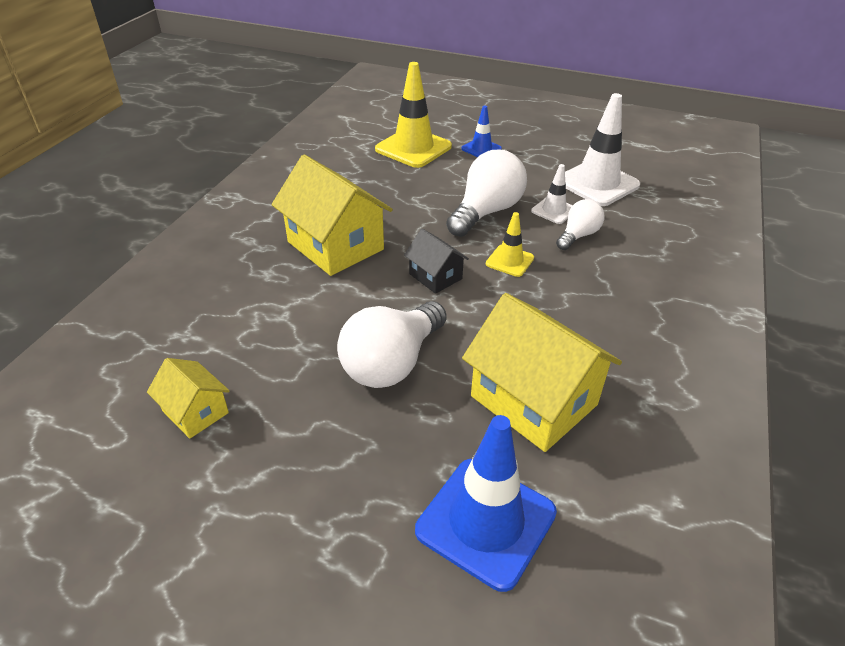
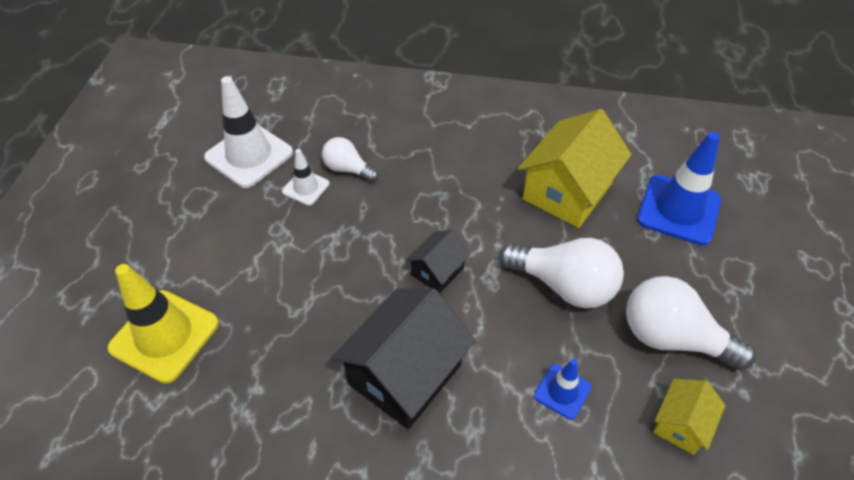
camera: 100 degrees left, 10 degrees up
yellow house [271,155,393,276] -> black house [331,288,475,429]
white light bulb [446,150,527,237] -> white light bulb moved to [626,276,756,371]
blue traffic cone [461,106,502,157] -> blue traffic cone moved to [534,359,592,420]
yellow traffic cone [486,212,534,277] -> none

